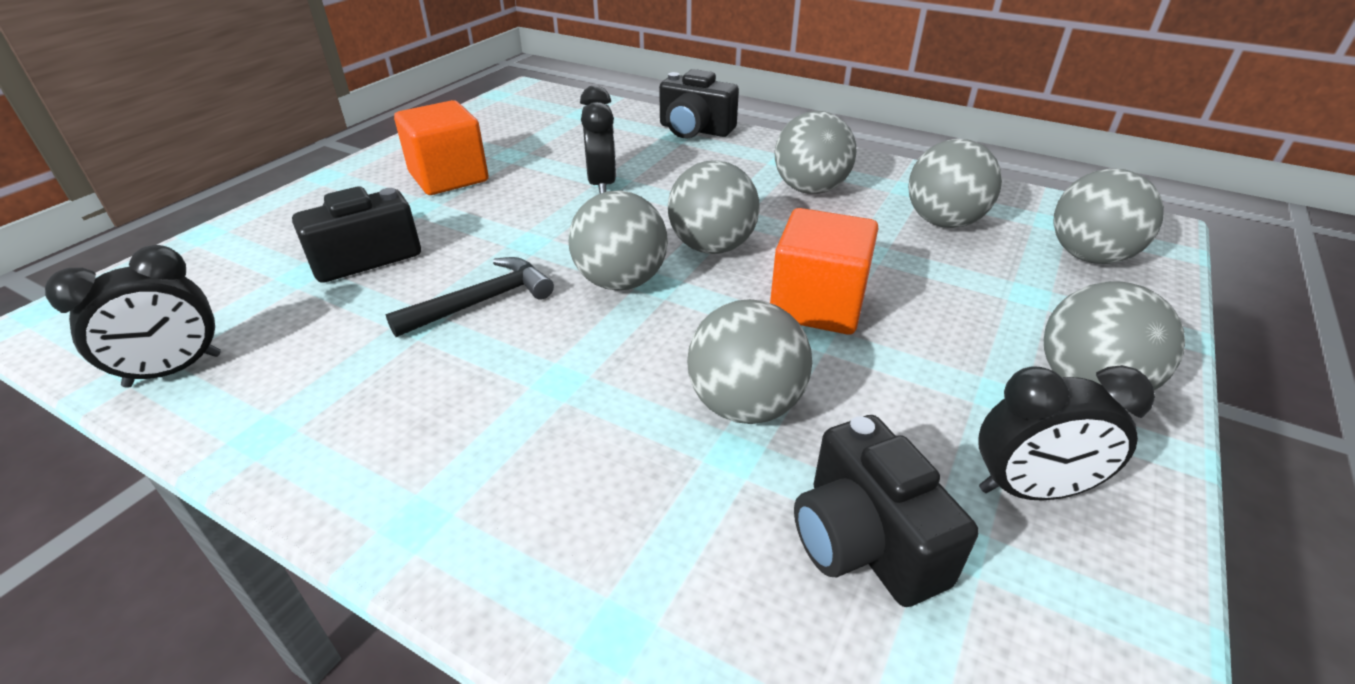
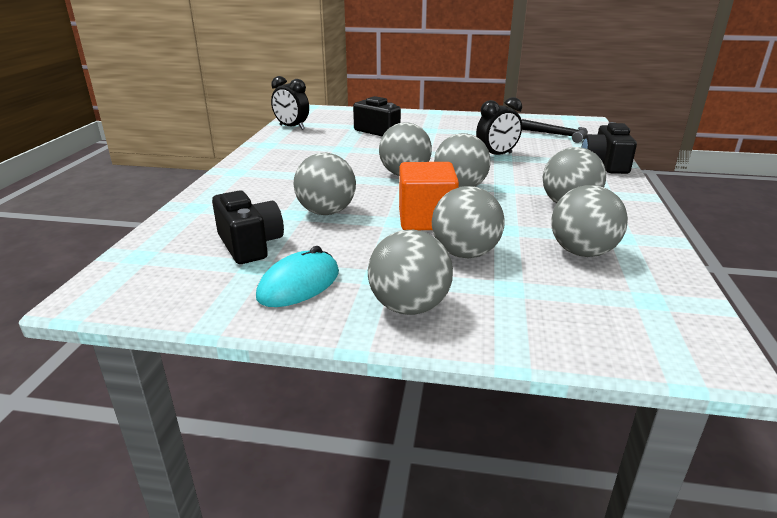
camera: 70 degrees right, 10 degrees down
black hammer [386,257,554,337] -> black hammer moved to [522,119,588,143]
orange cube [394,100,489,195] -> none
black camera [794,415,979,607] -> black camera turned 105 degrees clockwise [212,190,284,264]
black clock [978,365,1155,500] -> turquoise mouse [256,246,339,307]
grey ball [1053,169,1164,264] -> grey ball moved to [432,186,505,258]

